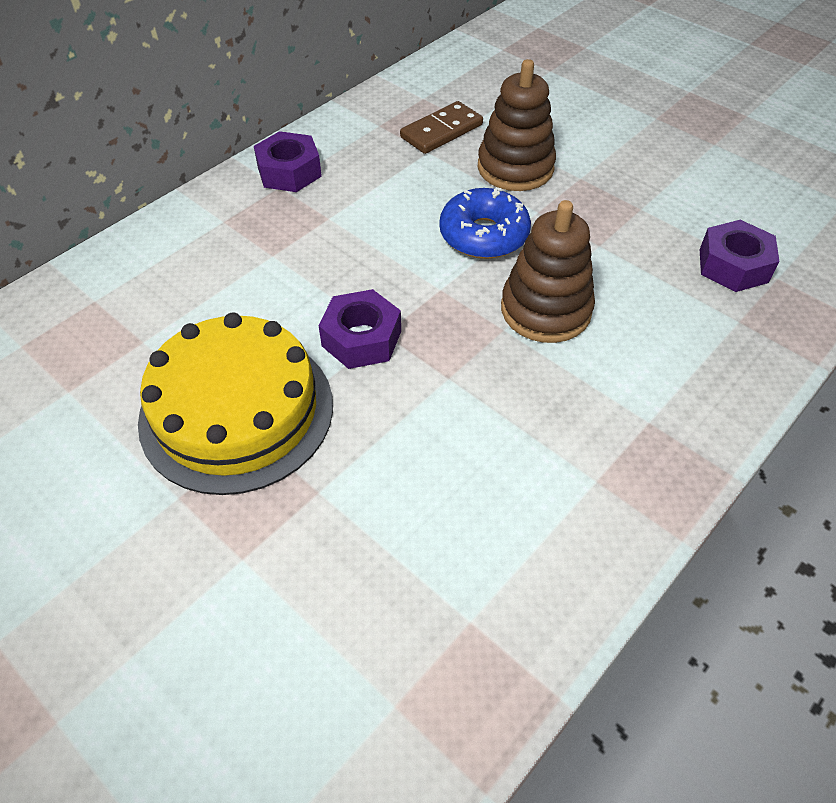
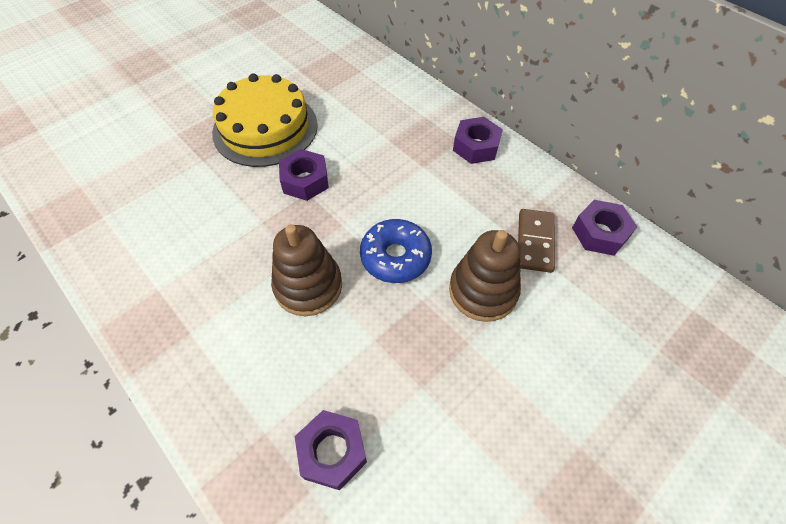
camera: 95 degrees right, 5 degrees up
brown domino [400,101,483,154] -> brown domino turned 45 degrees clockwise [518,209,555,273]
none -> purple nut [572,200,637,256]

